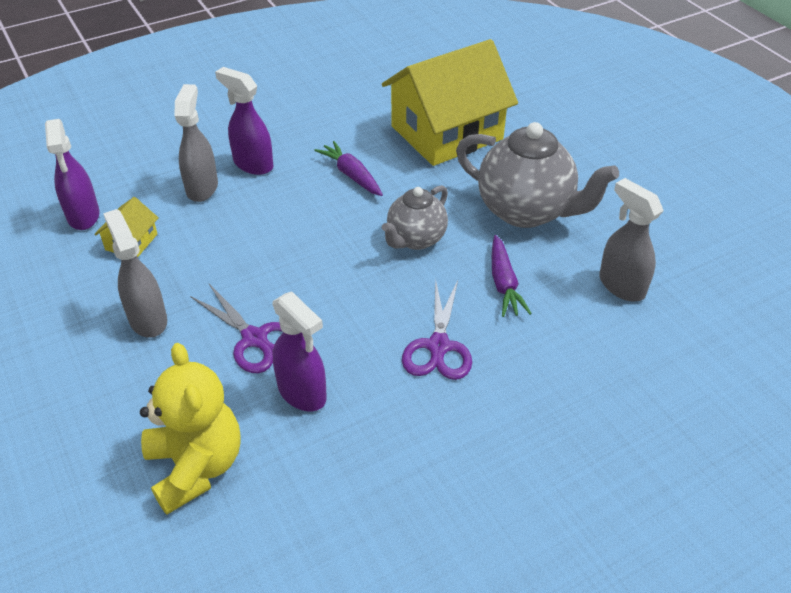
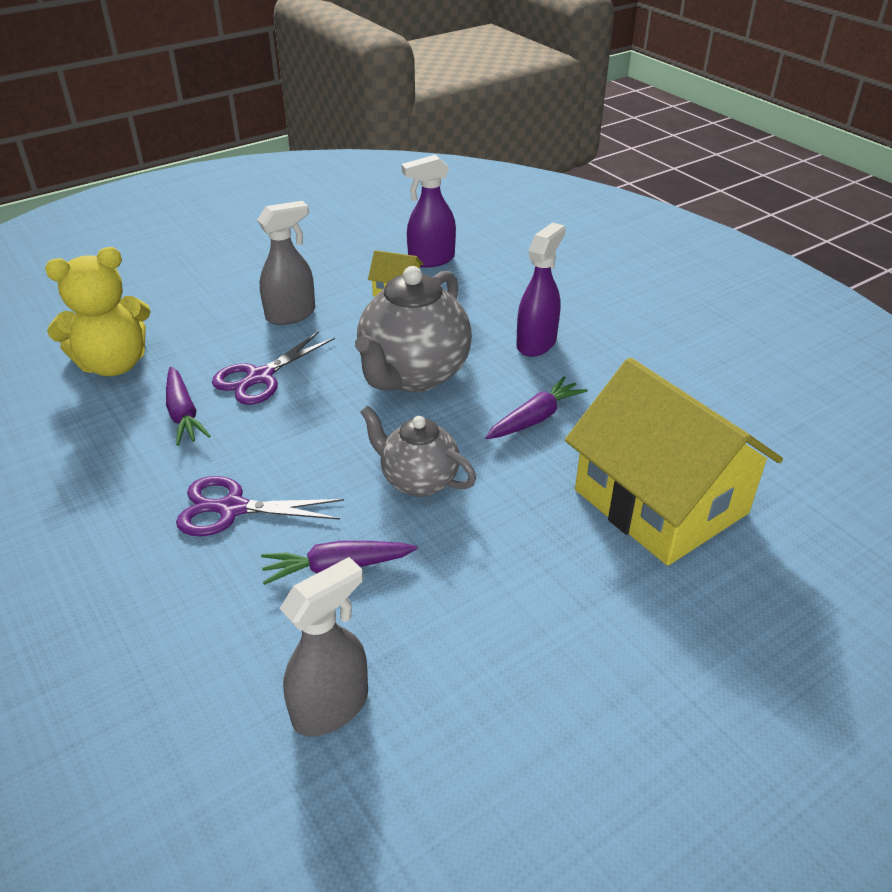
camera: 85 degrees right, 5 degrees down
grey spray bottle [174,84,218,202] -> none
purple spray bottle [273,291,327,411] -> purple carrot [166,367,210,446]
grey teapot [456,122,619,228] -> grey teapot moved to [355,266,472,392]

